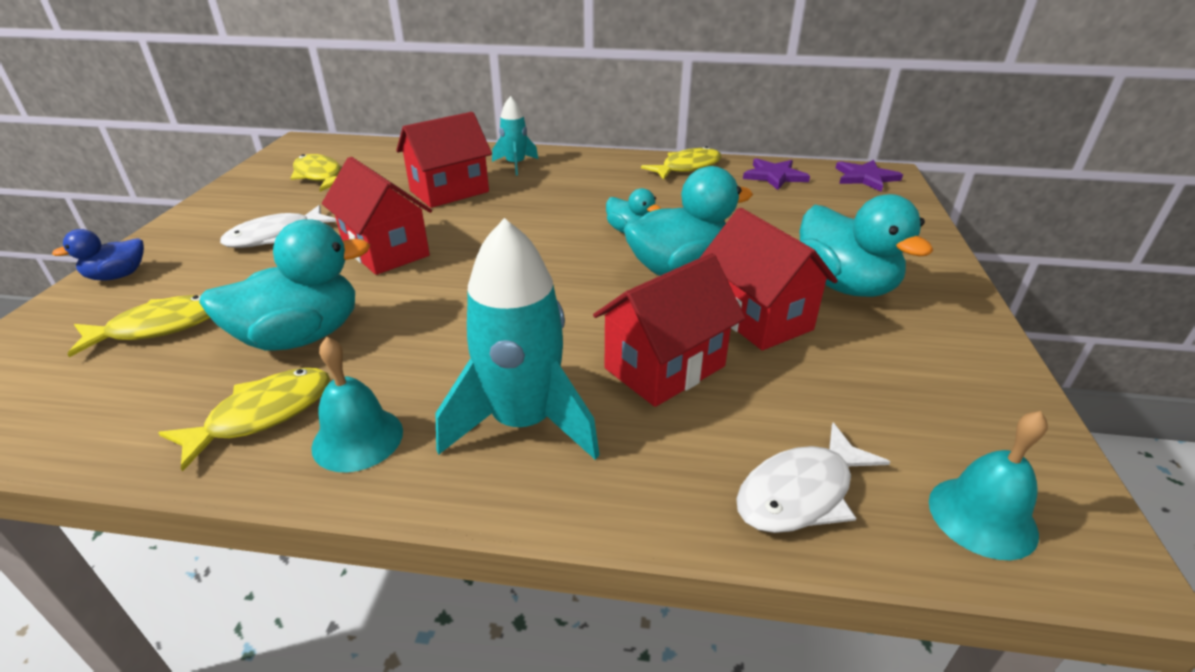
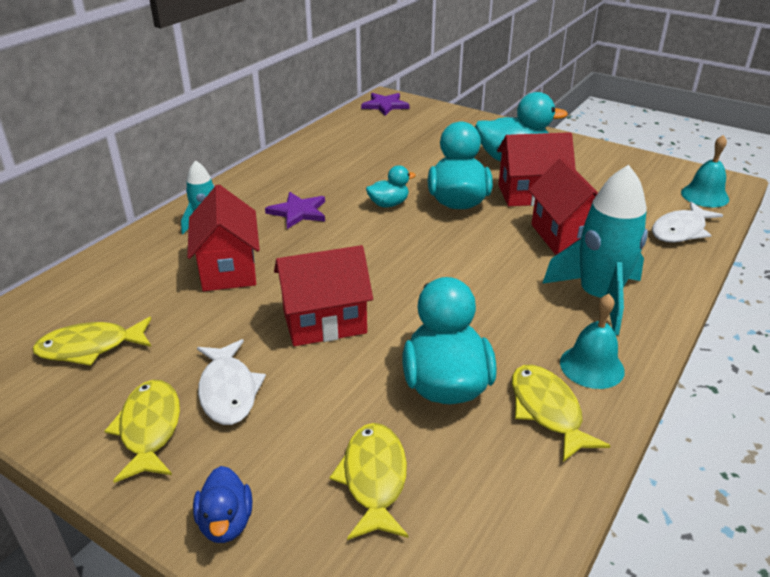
camera: 65 degrees left, 0 degrees up
yellow fish [641,146,721,180] -> yellow fish moved to [105,380,180,483]
white fish [736,423,890,533] -> white fish turned 60 degrees clockwise [652,202,723,243]
purple star [743,158,810,190] -> purple star moved to [265,192,325,229]

